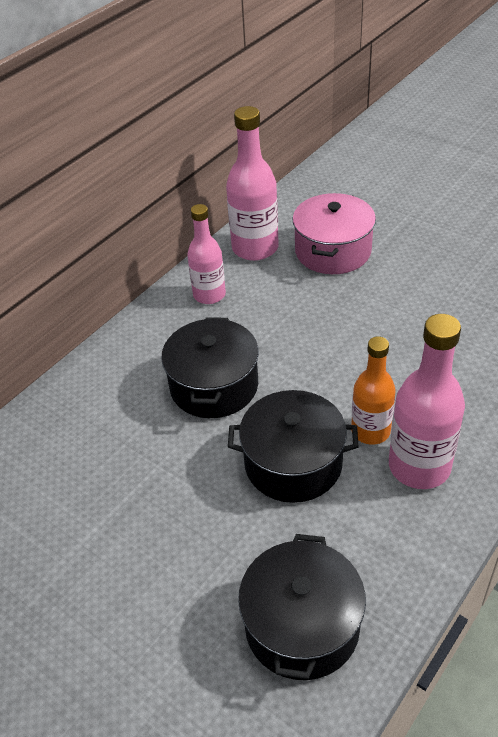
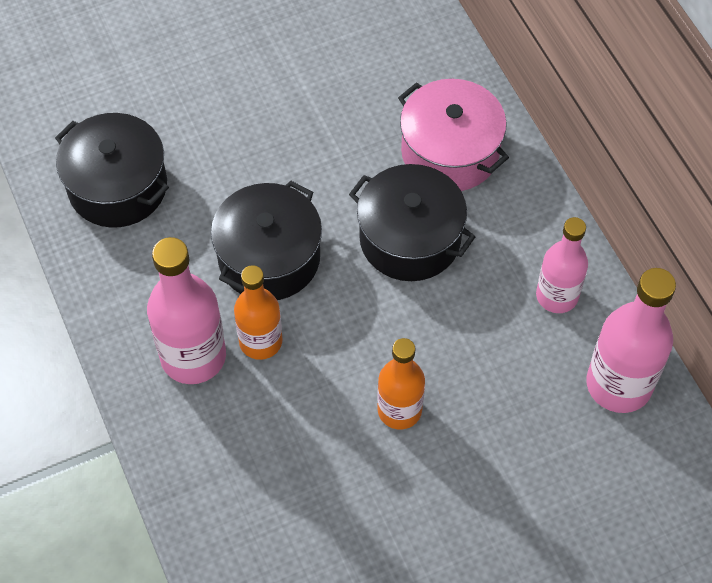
camera: 115 degrees right, 15 degrees up
pink pot [292,193,376,274] -> pink pot moved to [398,79,509,191]
none -> orange bottle [377,338,425,429]

